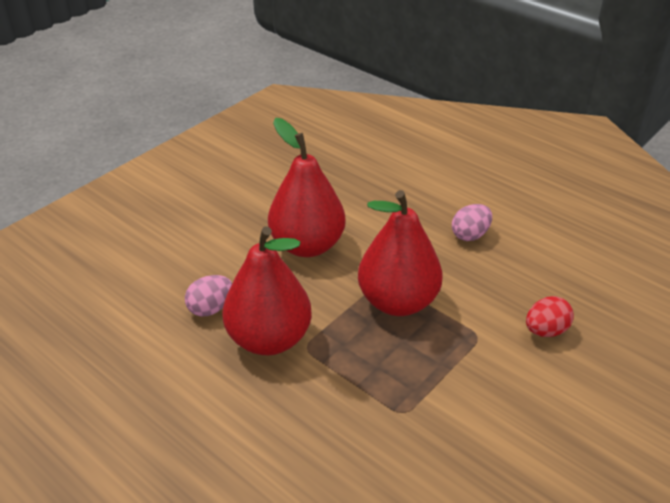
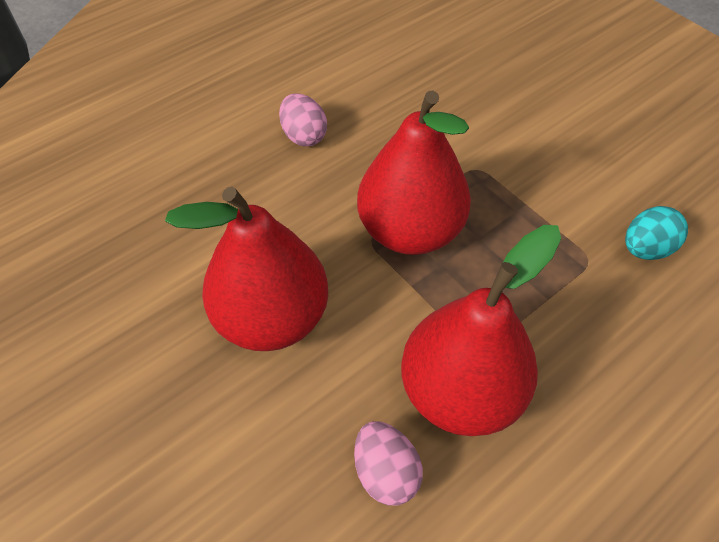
camera: 80 degrees left, 15 degrees up
red egg [526,296,574,337] -> none
none -> turquoise egg [625,206,688,260]

